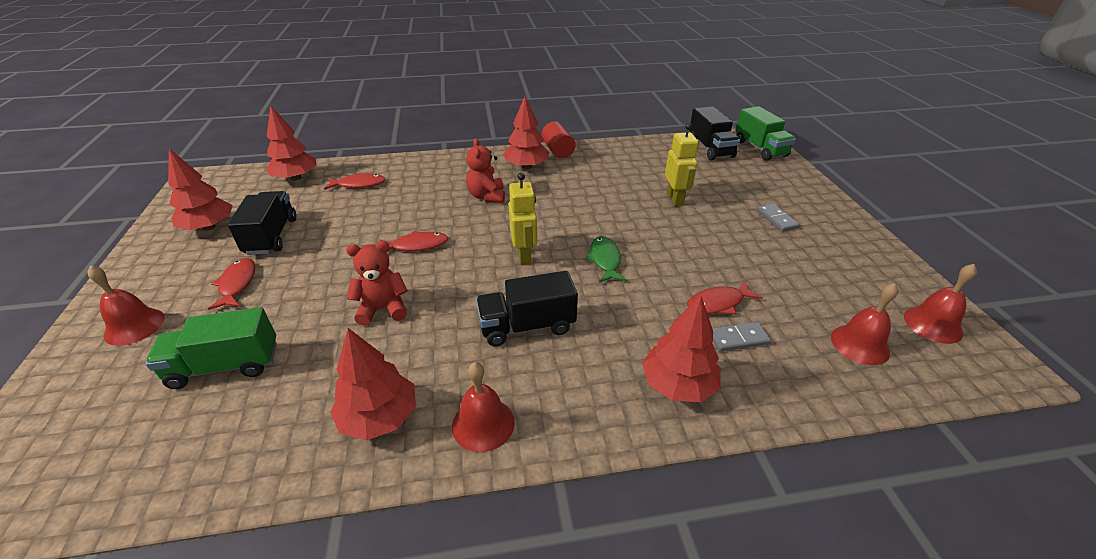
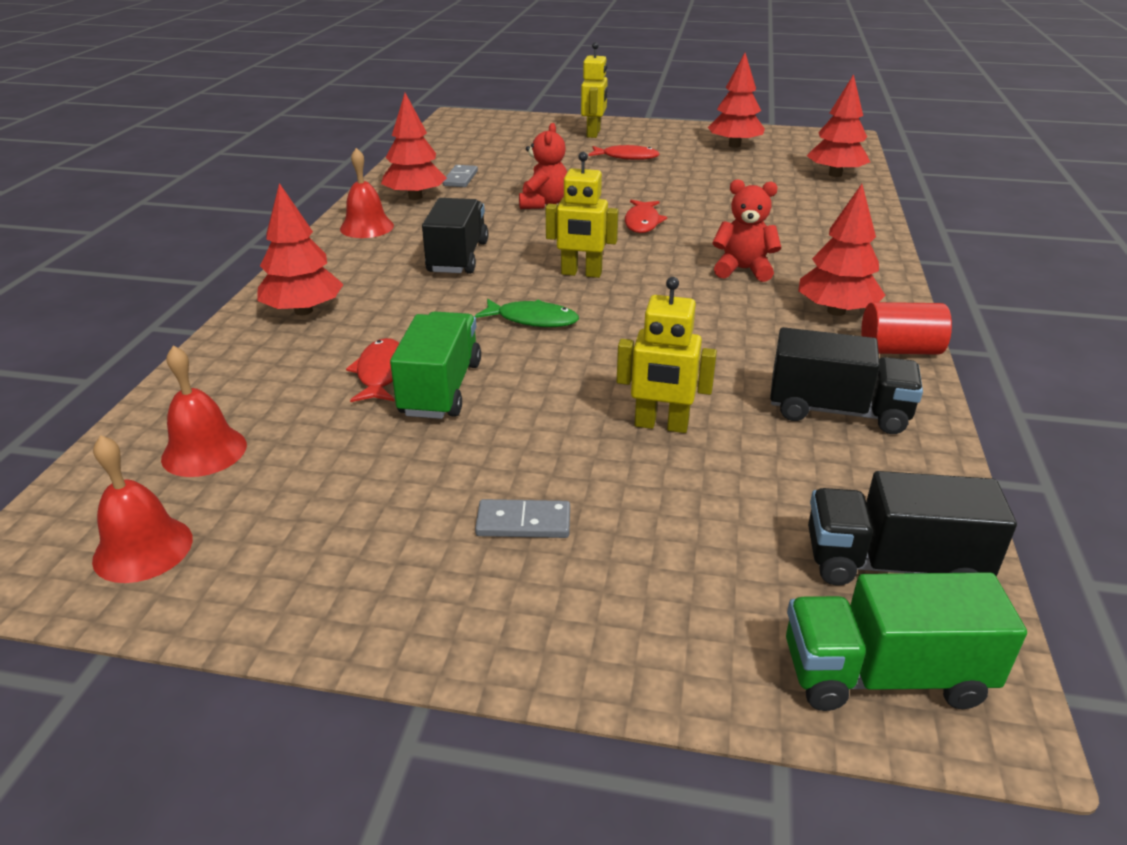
camera: 110 degrees right, 5 degrees down
red bell [88,265,164,346] -> yellow robot [581,42,608,138]
green truck [145,307,277,389] -> green truck moved to [390,311,481,419]
black truck [228,191,296,255] -> black truck moved to [770,327,923,434]
red fish [324,173,386,190] -> none
grey domino [712,322,771,351] -> grey domino moved to [443,165,478,187]

